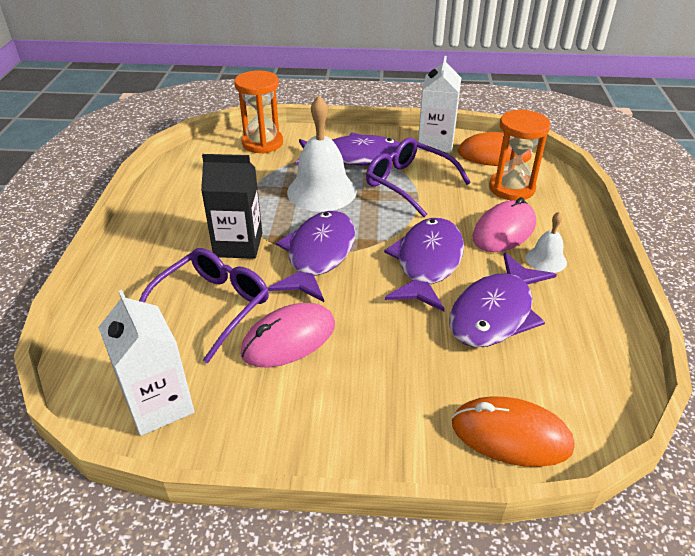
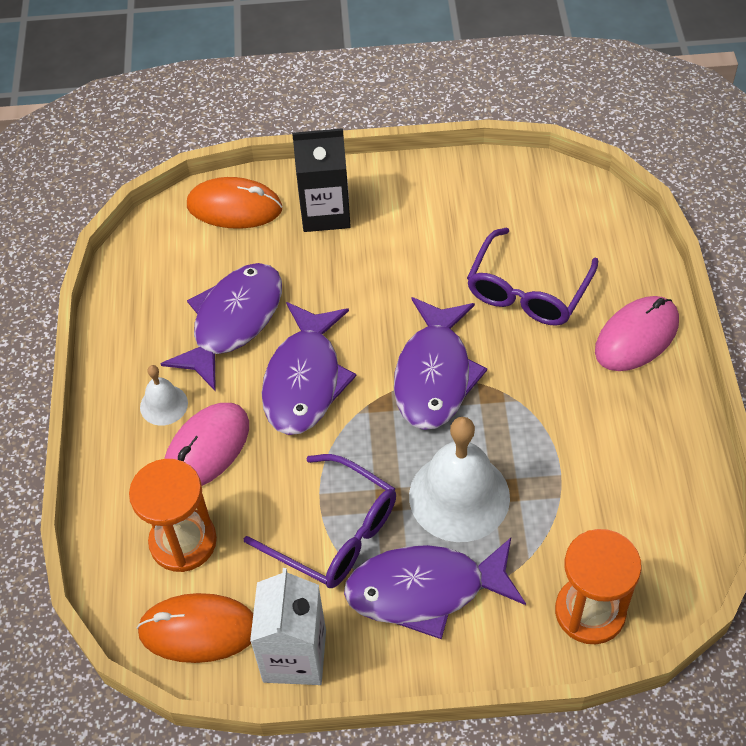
camera: 175 degrees right, 15 degrees up
white carton [98,290,194,436] -> none
black carton [201,154,262,259] -> black carton moved to [292,128,351,232]
pink mouse [241,303,335,367] -> pink mouse moved to [595,296,679,371]

